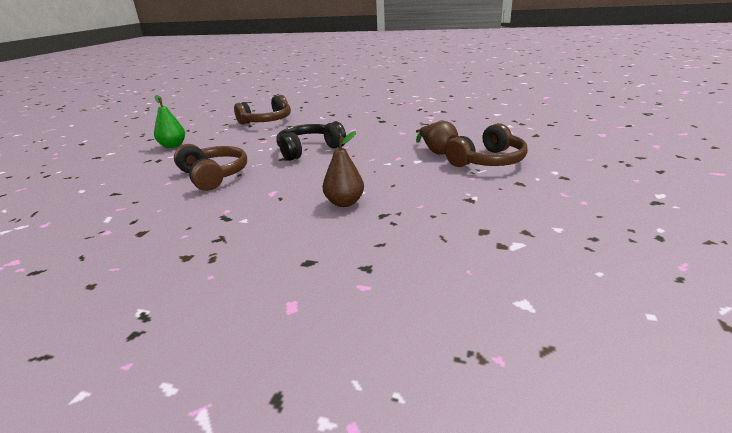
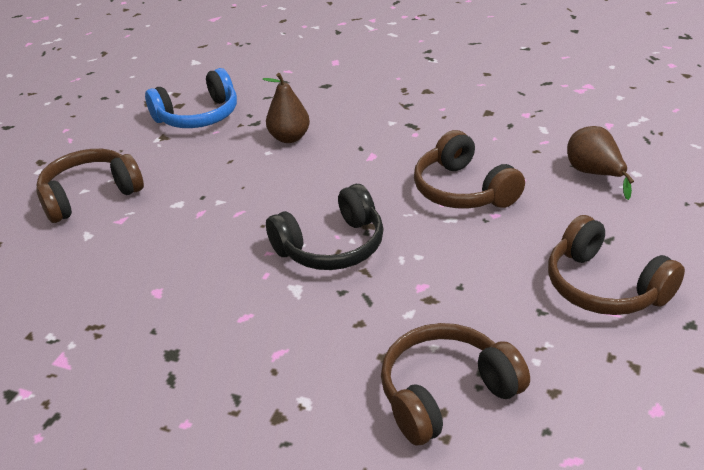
camera: 175 degrees left, 10 degrees up
green pear [154,95,185,148] -> brown headphones [548,215,685,315]
brown pear [416,121,458,155] -> brown pear moved to [567,126,634,200]
none -> blue headphones [145,68,237,128]

